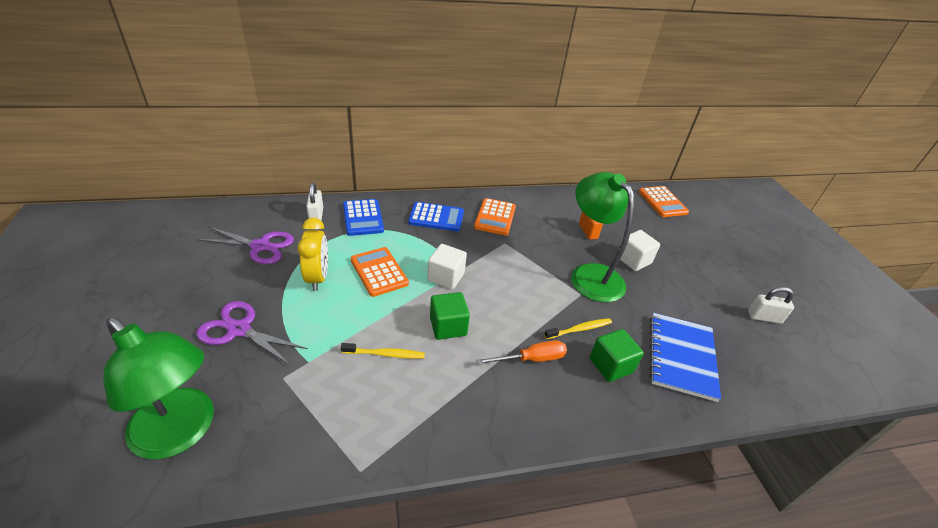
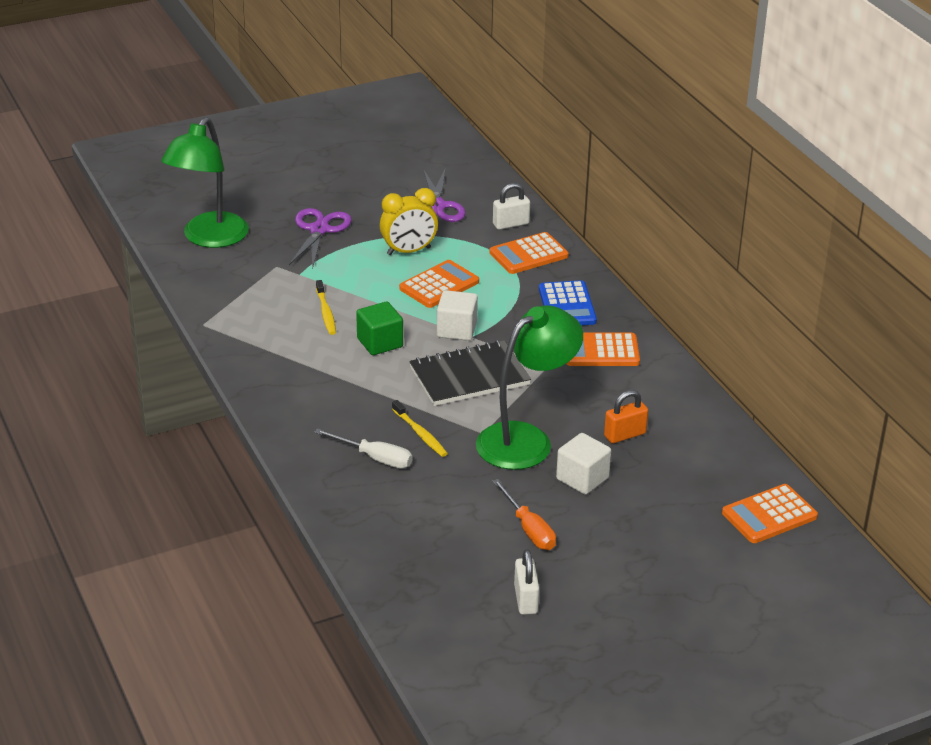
camera: 80 degrees right, 5 degrees down
blue calculator [343,199,384,236] -> orange calculator [490,232,569,274]
orange screwdriver [476,340,567,365] -> orange screwdriver moved to [492,479,556,550]
green cube [590,329,644,382] -> white screwdriver [314,429,412,468]
blue notebook [650,313,721,402] -> none
none -> black notebook [409,340,531,406]

